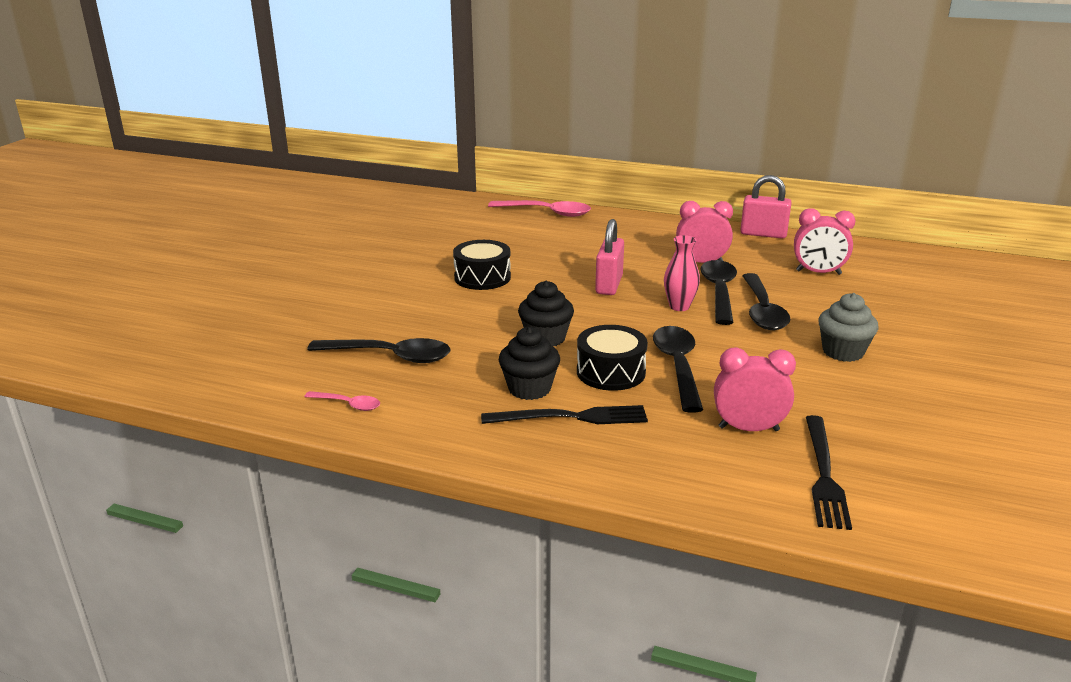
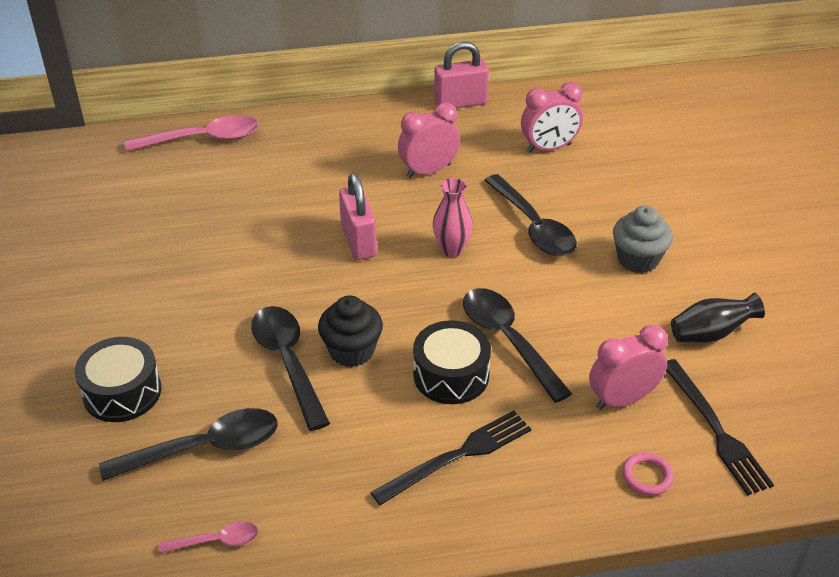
camera: 30 degrees left, 15 degrees up
black drum [453,240,511,290] -> black drum moved to [75,337,161,422]
black cupcake [499,327,560,400] -> none
black spoon [700,260,737,325] -> black spoon moved to [251,306,330,431]
none -> pink ring [622,452,674,496]
none -> black vase [671,293,765,343]

